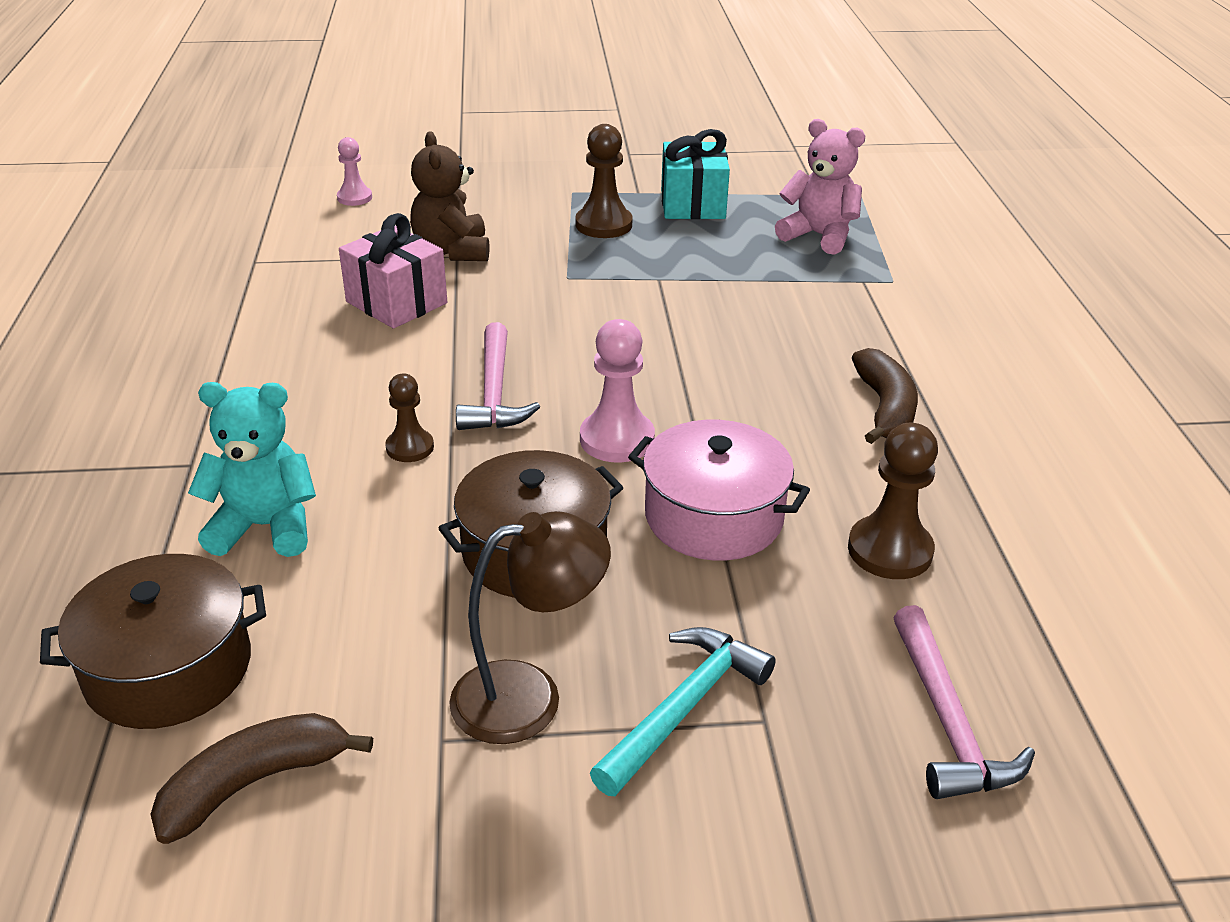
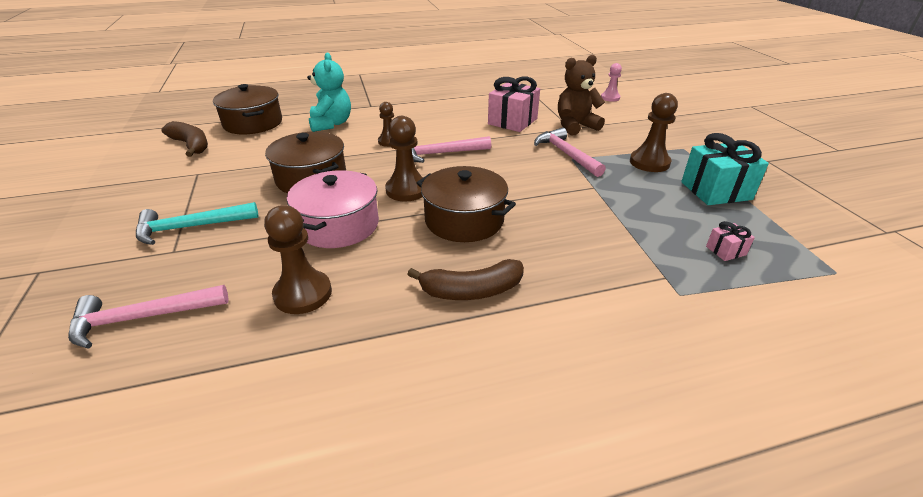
camera: 80 degrees right, 0 degrees up
brown lamp [449,511,611,744] -> none
pink pawn [580,319,655,463] -> brown pawn [385,116,423,201]
turquoise hammer [590,627,776,796] -> turquoise hammer turned 135 degrees clockwise [136,202,258,245]
pink teddy bear [775,119,865,255] -> pink gift [706,221,755,261]
none -> brown pot [417,166,516,242]
none -> pink hammer [534,127,606,177]

